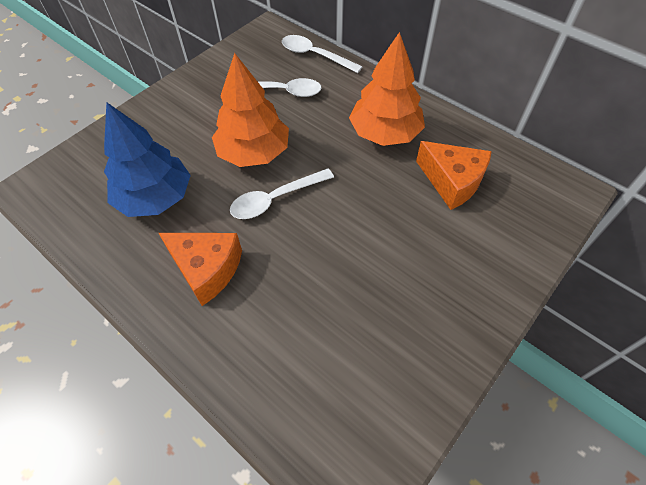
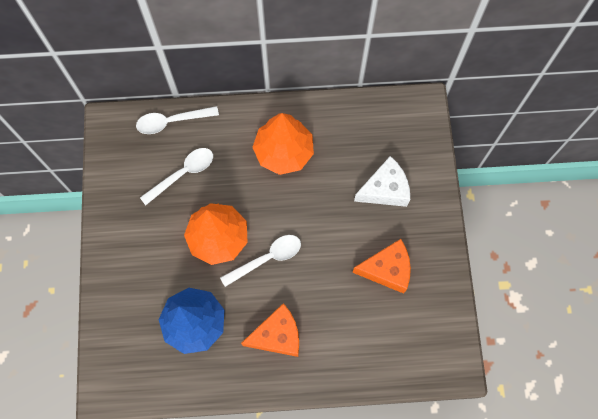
camera: 45 degrees left, 15 degrees up
white spoon [230,168,334,219] -> white spoon turned 135 degrees counterclockwise [220,235,301,287]
orange cheese [416,141,492,210] -> orange cheese moved to [352,239,411,294]
none -> white cheese [354,156,410,207]

